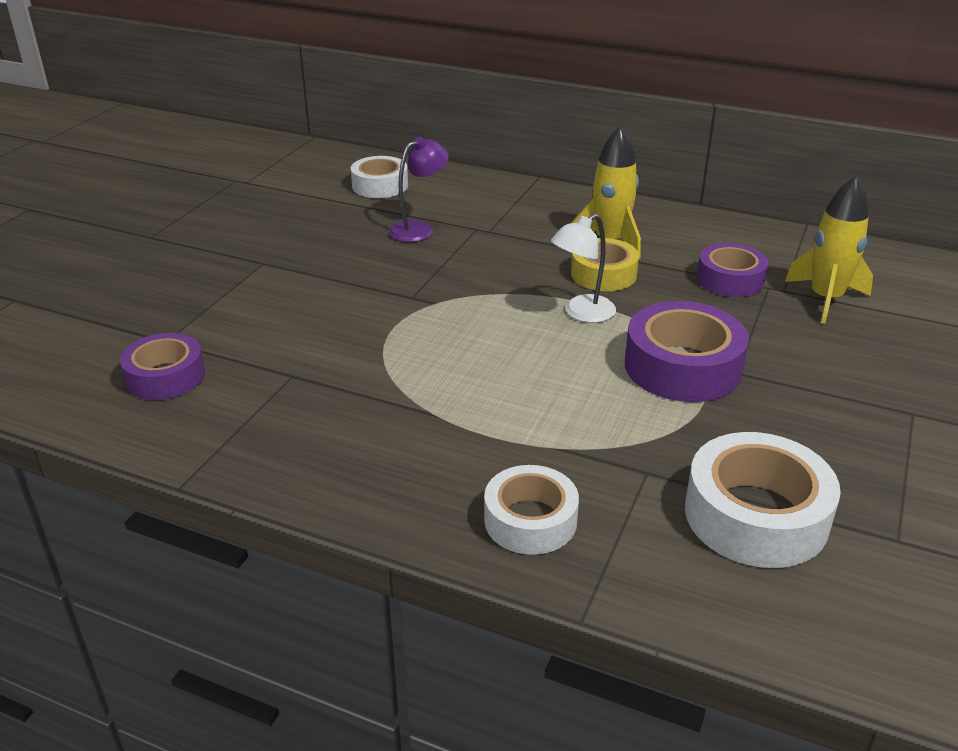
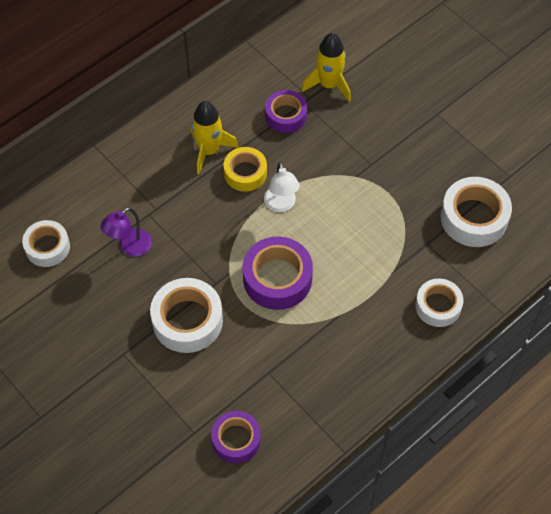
camera: 65 degrees left, 25 degrees up
purple lamp [389,137,449,242] -> purple lamp turned 120 degrees counterclockwise [101,207,152,257]
purple tape [625,301,749,402] -> purple tape moved to [243,237,313,310]
none -> white tape [150,278,223,353]

